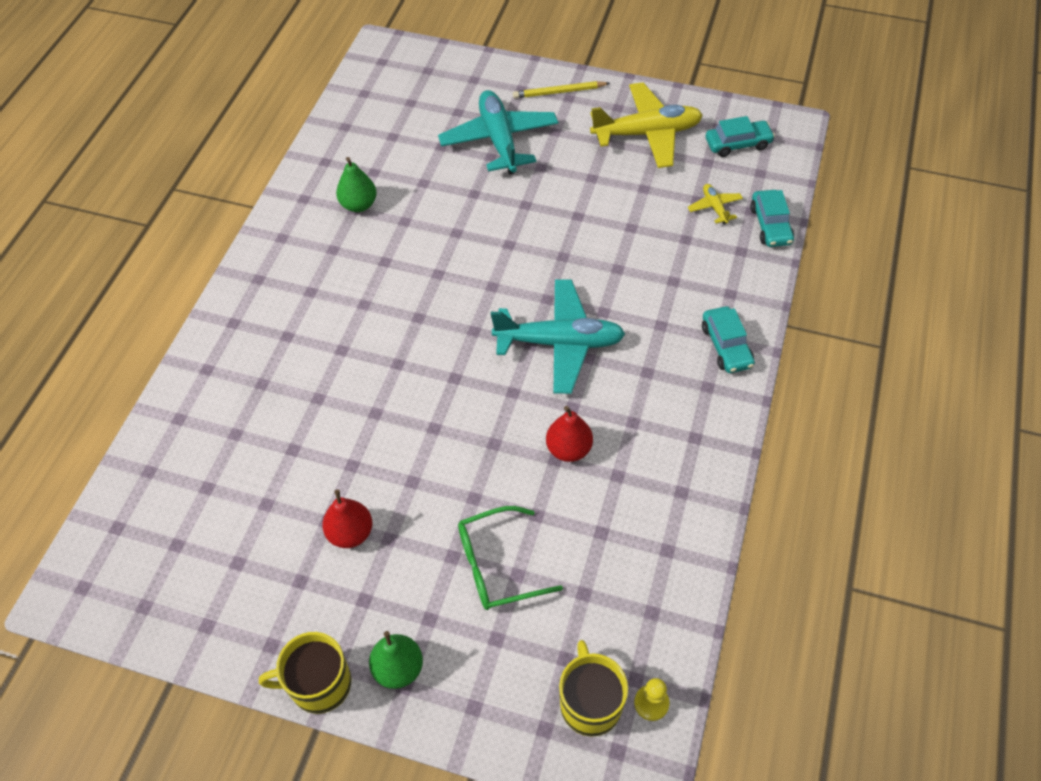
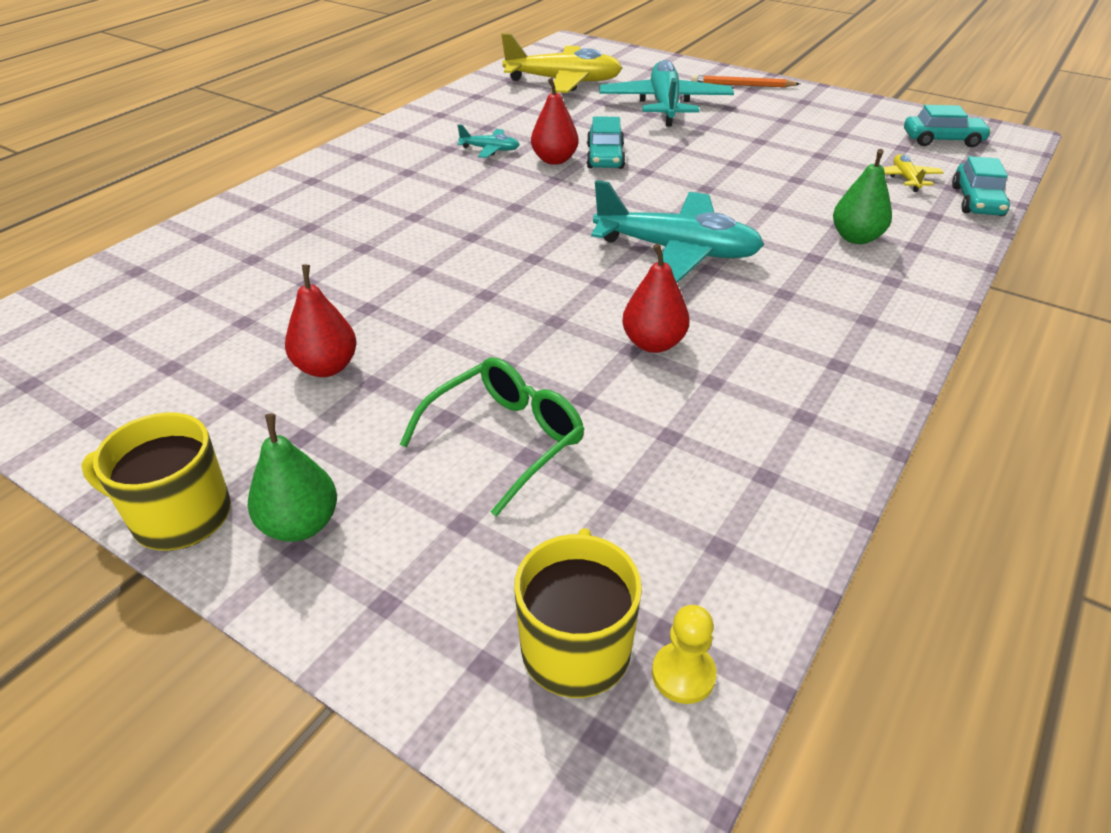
camera: 15 degrees right, 15 degrees down
green pear [336,157,377,212] -> green pear moved to [833,149,892,244]
green glasses [458,506,563,610] -> green glasses turned 135 degrees clockwise [400,357,584,517]
yellow pencil [513,81,610,98] -> orange pencil [691,75,800,87]
yellow plane [590,82,703,168] -> yellow plane moved to [501,33,622,93]
turquoise car [702,306,755,373] -> turquoise car moved to [586,116,625,169]
none -> turquoise plane [458,124,520,158]
none -> red pear [531,78,579,165]

